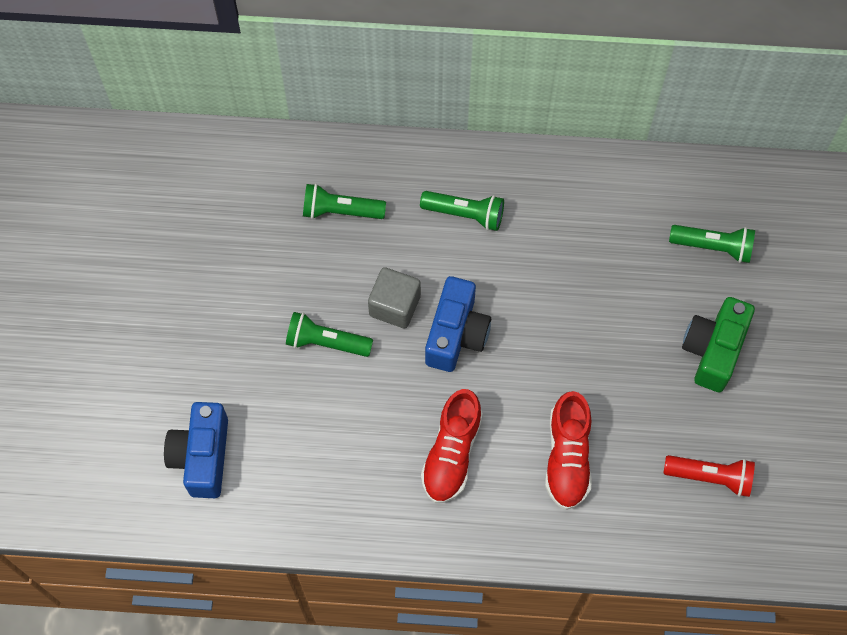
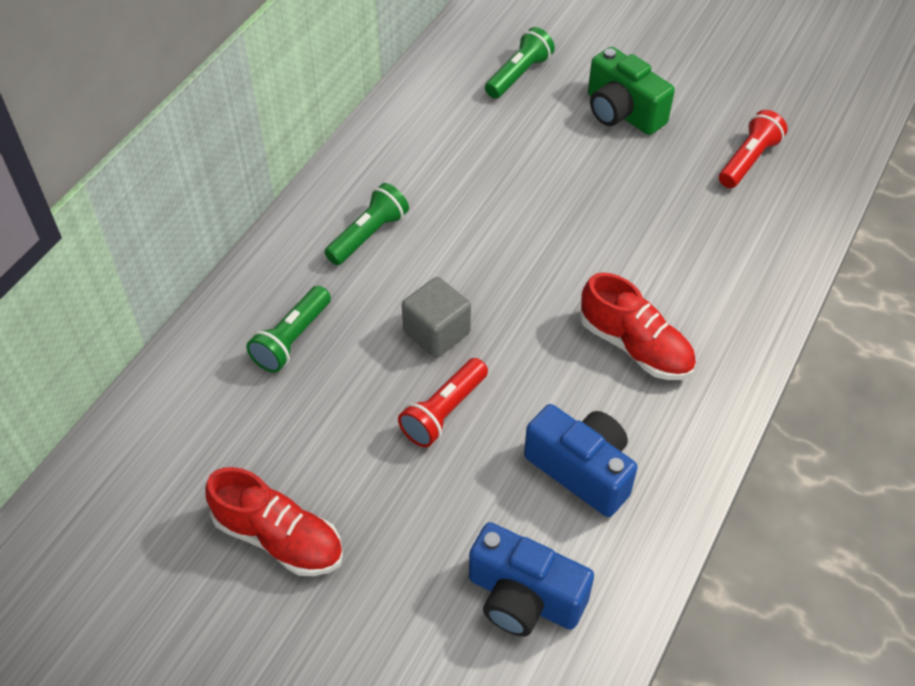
camera: 65 degrees left, 15 degrees down
green flashlight [286,312,373,357] -> red flashlight [398,358,488,447]
blue camera [425,276,491,372] -> blue camera moved to [524,404,638,517]
red shoe [545,391,592,510] -> red shoe moved to [205,467,343,576]

